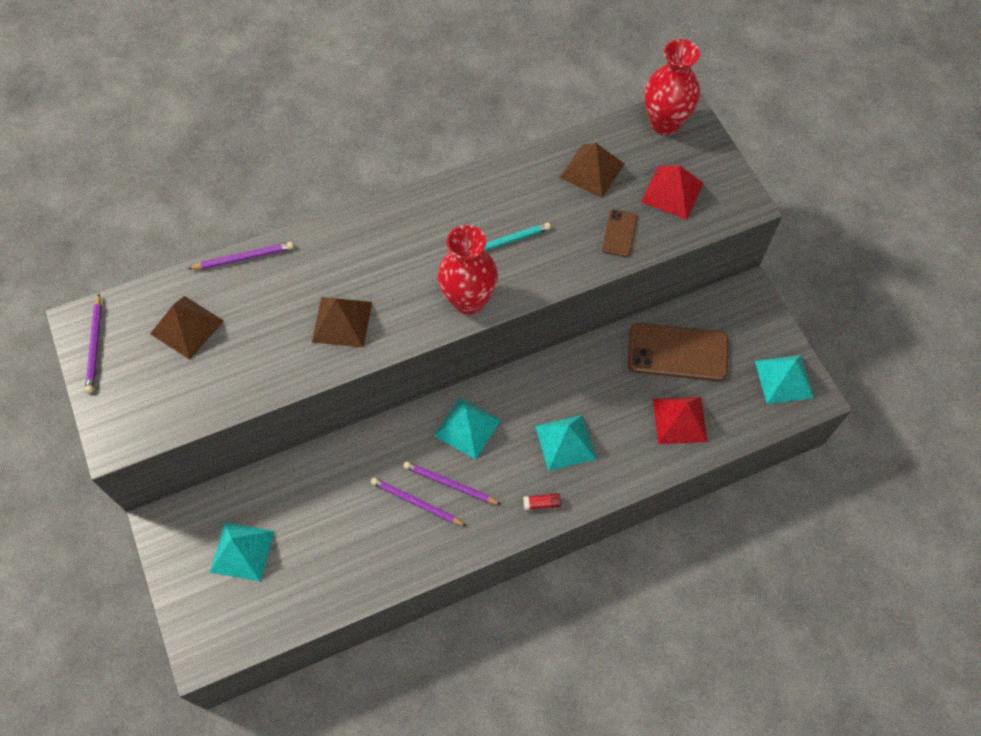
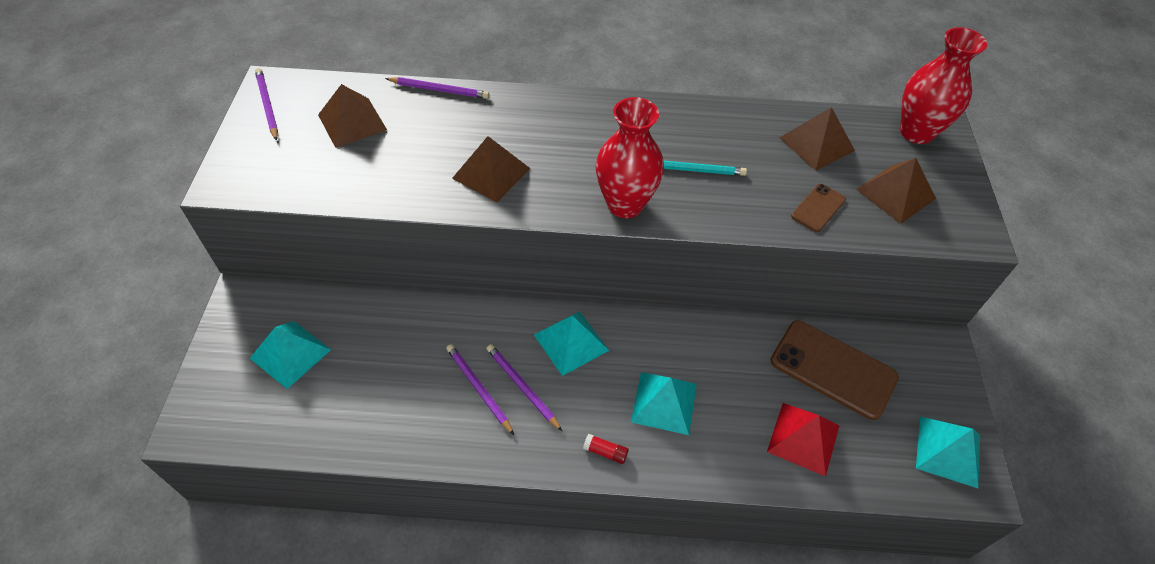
camera: 25 degrees right, 10 degrees down
purple pencil [85,294,102,393] -> purple pencil turned 135 degrees clockwise [255,68,278,141]
red pyramid [641,165,704,220] -> brown pyramid [856,158,936,224]

